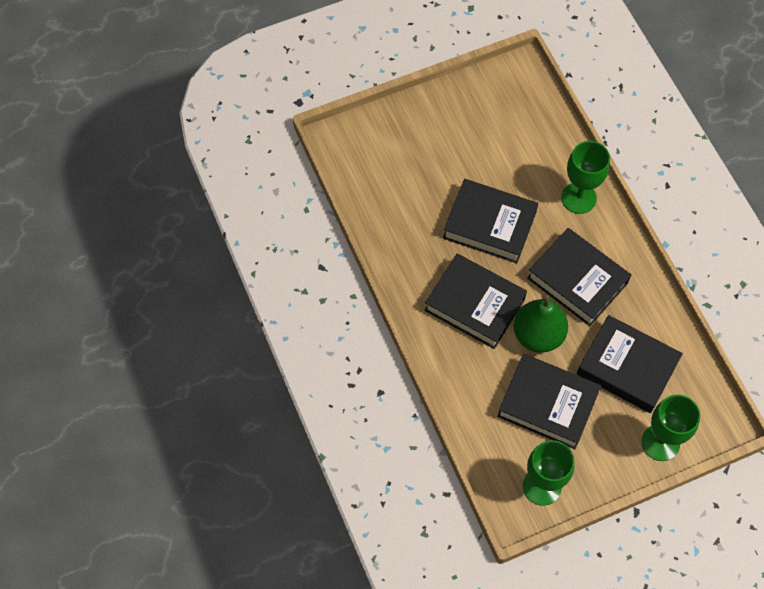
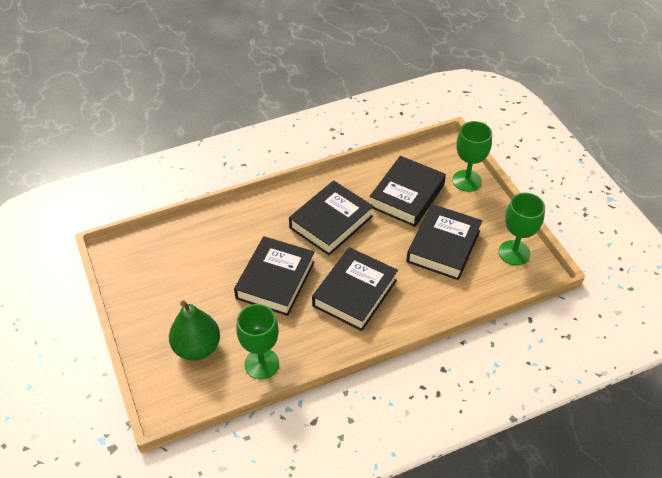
camera: 90 degrees left, 15 degrees down
green pear [514,293,568,353] -> green pear moved to [169,301,220,361]
green goblet [561,141,610,214] -> green goblet moved to [236,304,279,380]

